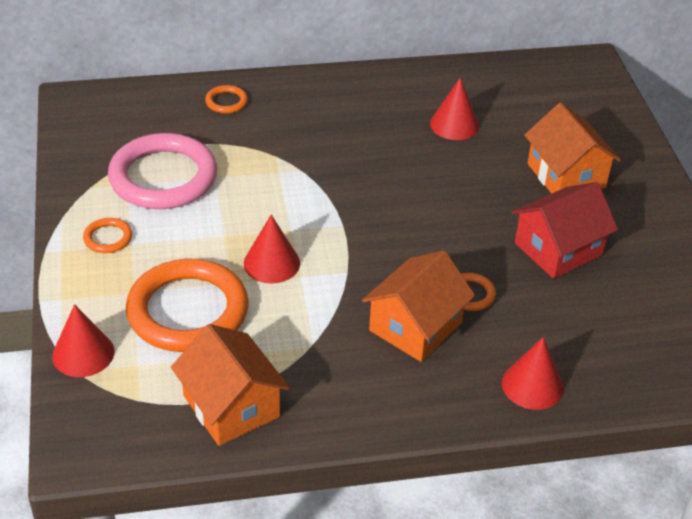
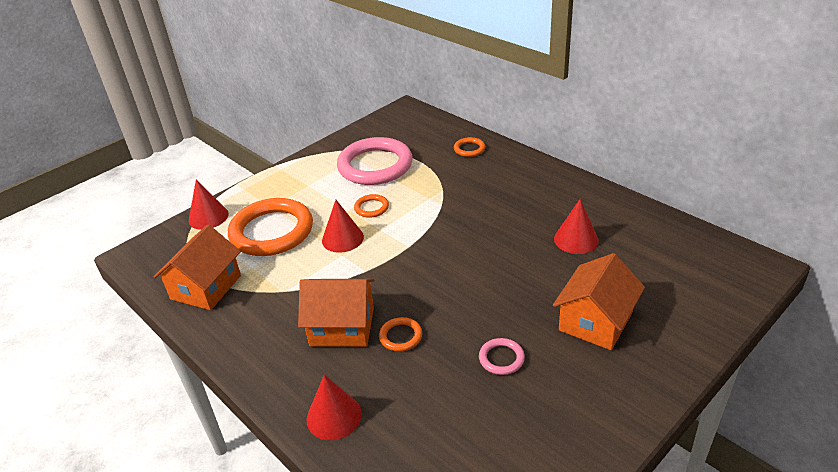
camera: 60 degrees right, 5 degrees down
orange ring [83,218,132,253] -> orange ring moved to [354,194,389,218]
red house [512,182,618,279] -> pink ring [479,338,525,375]

